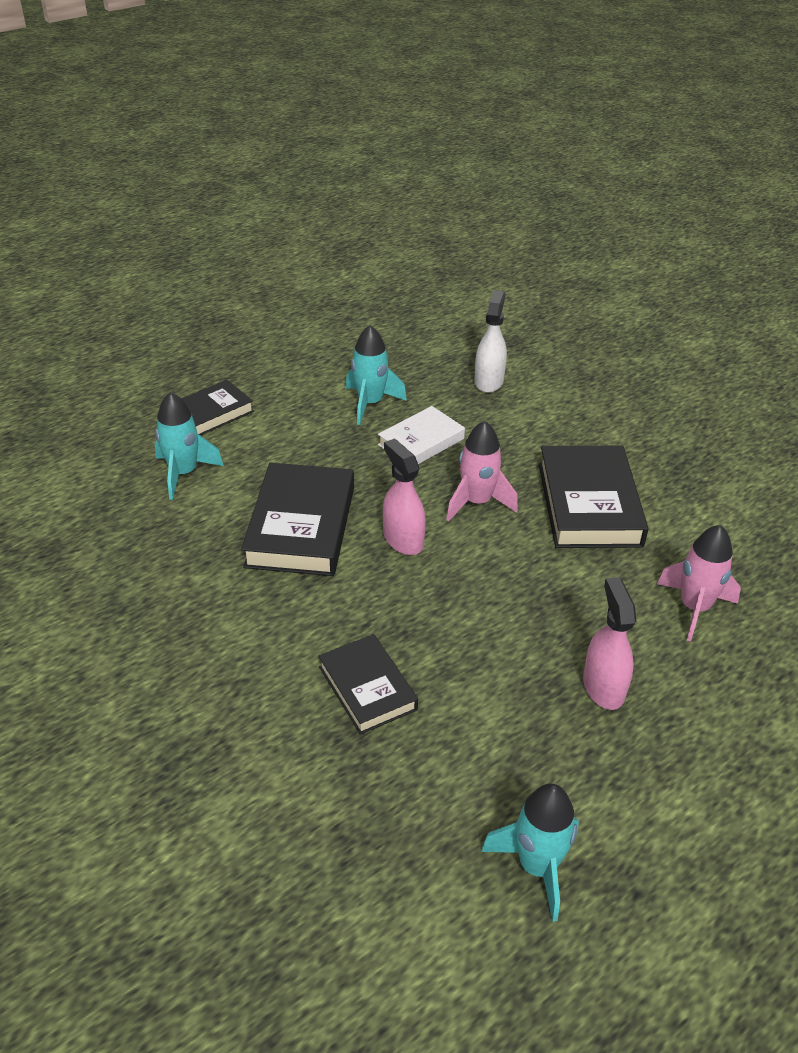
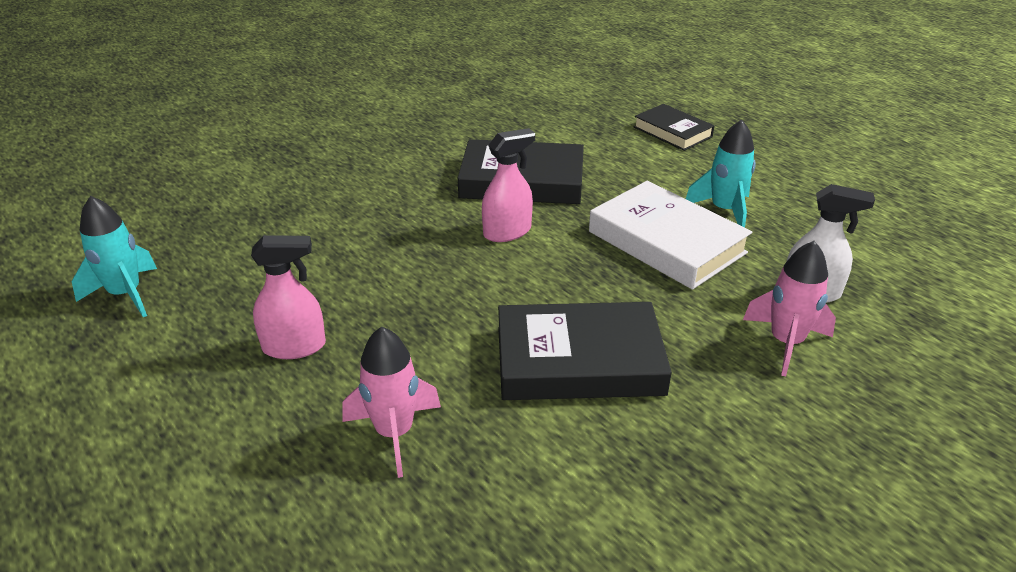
camera: 90 degrees right, 5 degrees down
turquoise rocket [155,392,224,500] -> none
black book [318,634,418,735] -> none
white book [378,406,465,464] -> white book [589,181,752,290], size x1.63
pink rocket [446,421,518,522] -> pink rocket moved to [743,241,836,376]

